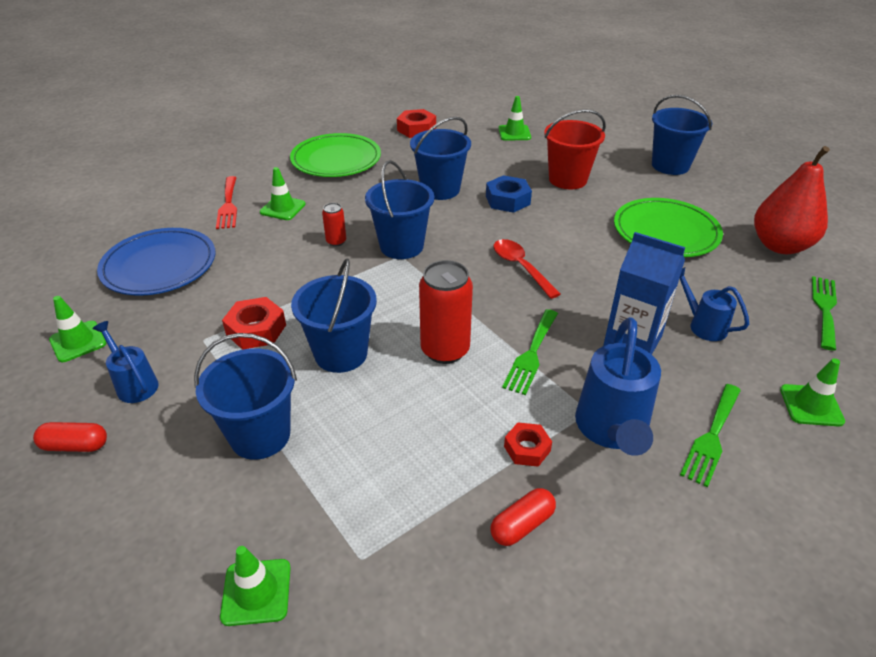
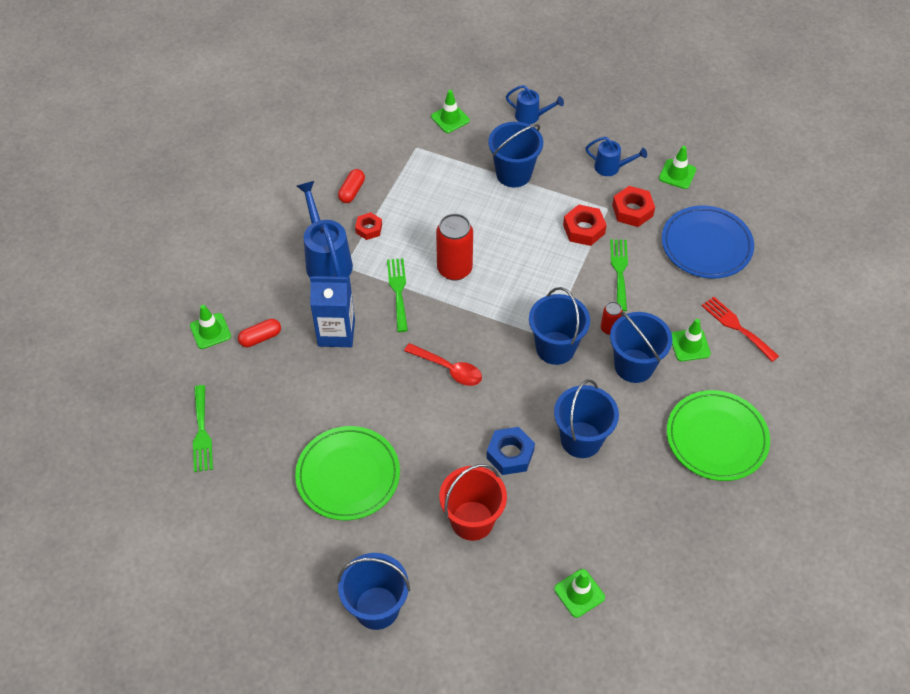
camera: 150 degrees right, 15 degrees up
red capsule [33,422,107,452] -> red capsule moved to [238,319,281,347]
blue bucket [291,259,377,373] -> blue bucket moved to [610,312,672,383]
red nut [397,109,436,138] -> red nut moved to [612,186,655,227]
blue watering can [680,267,749,341] -> blue watering can moved to [506,85,564,125]
green fork [680,384,741,488] -> green fork moved to [610,239,628,311]
red pear [754,146,830,254] -> none

